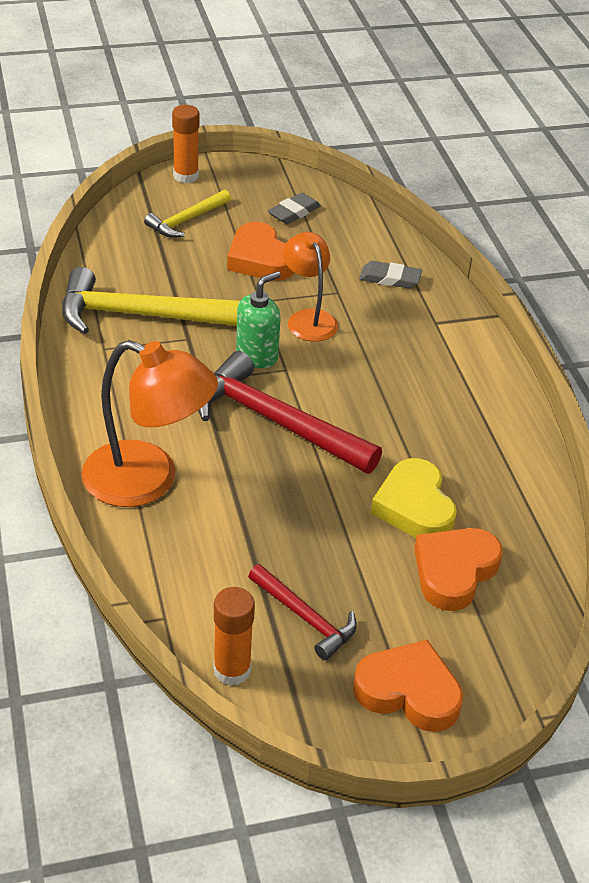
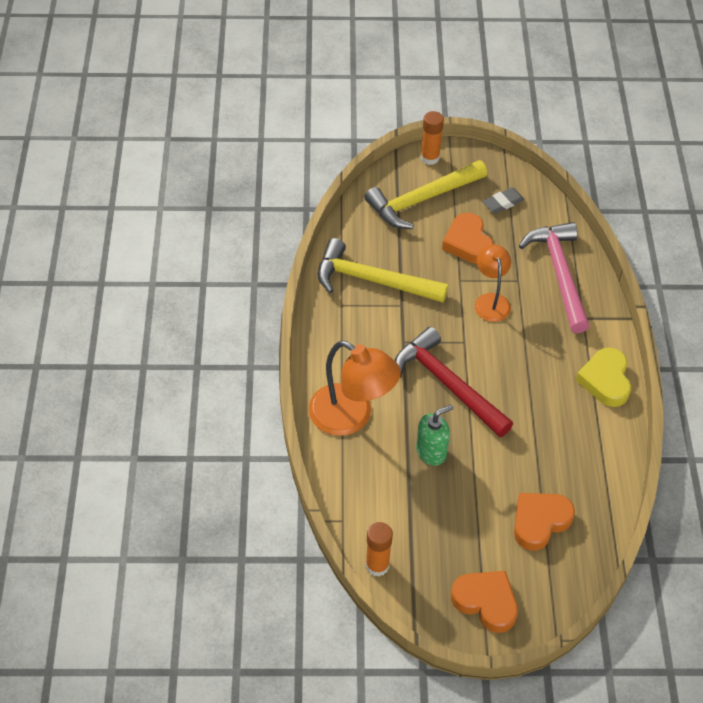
camera: 15 degrees right, 10 degrees up
yellow hammer [144,190,231,238] -> yellow hammer [365,160,487,229], size x1.81
green soap dispenser [236,271,281,368] -> green soap dispenser moved to [416,405,454,466]
red hammer [248,564,357,660] -> none
grey eraser [359,261,422,288] -> pink hammer [519,222,590,333]
yellow heart [371,458,457,538] -> yellow heart moved to [576,348,631,407]

